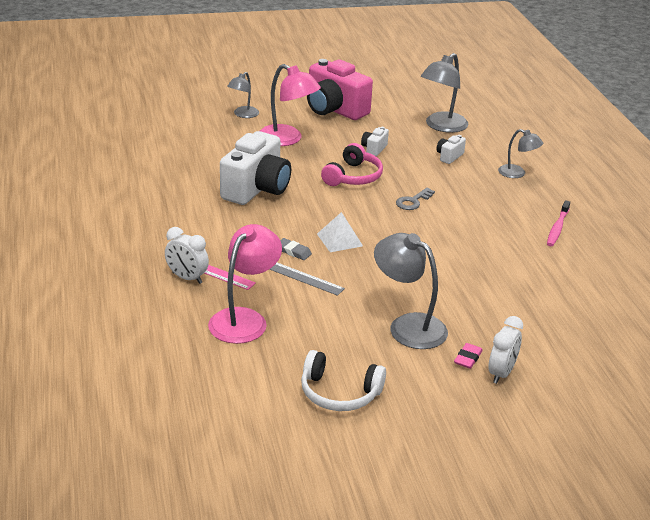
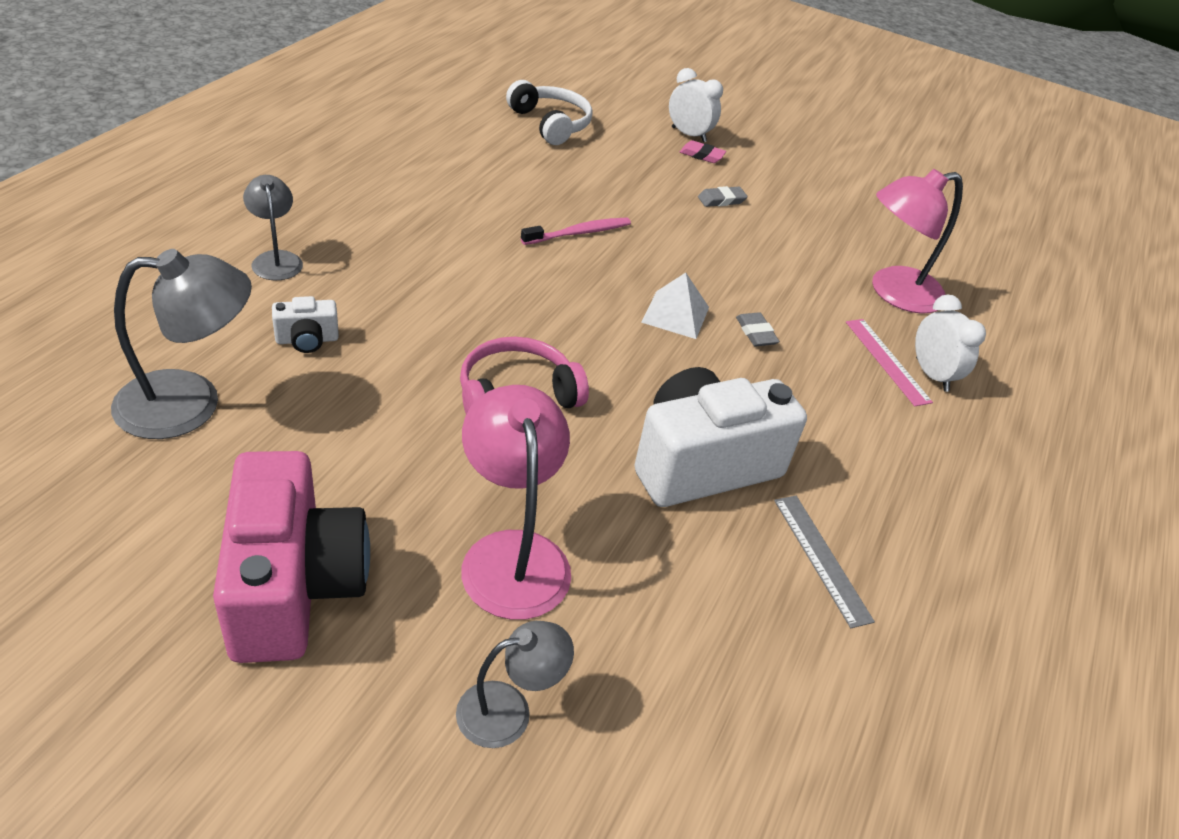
camera: 145 degrees left, 10 degrees up
grey ruler [269,263,345,296] -> grey ruler moved to [774,496,875,628]
white headphones [301,350,386,411] -> white headphones moved to [506,80,593,145]
white camera [361,127,389,156] -> none
grey lamp [374,233,448,349] -> grey eraser [698,186,748,207]
grey key [396,188,435,210] -> none
pink eraser [454,343,483,369] -> pink eraser turned 45 degrees clockwise [680,140,726,163]
white clock [489,316,523,384] -> white clock turned 60 degrees clockwise [669,68,723,142]
pink toothbrush [547,200,570,246] -> pink toothbrush moved to [521,218,631,245]

